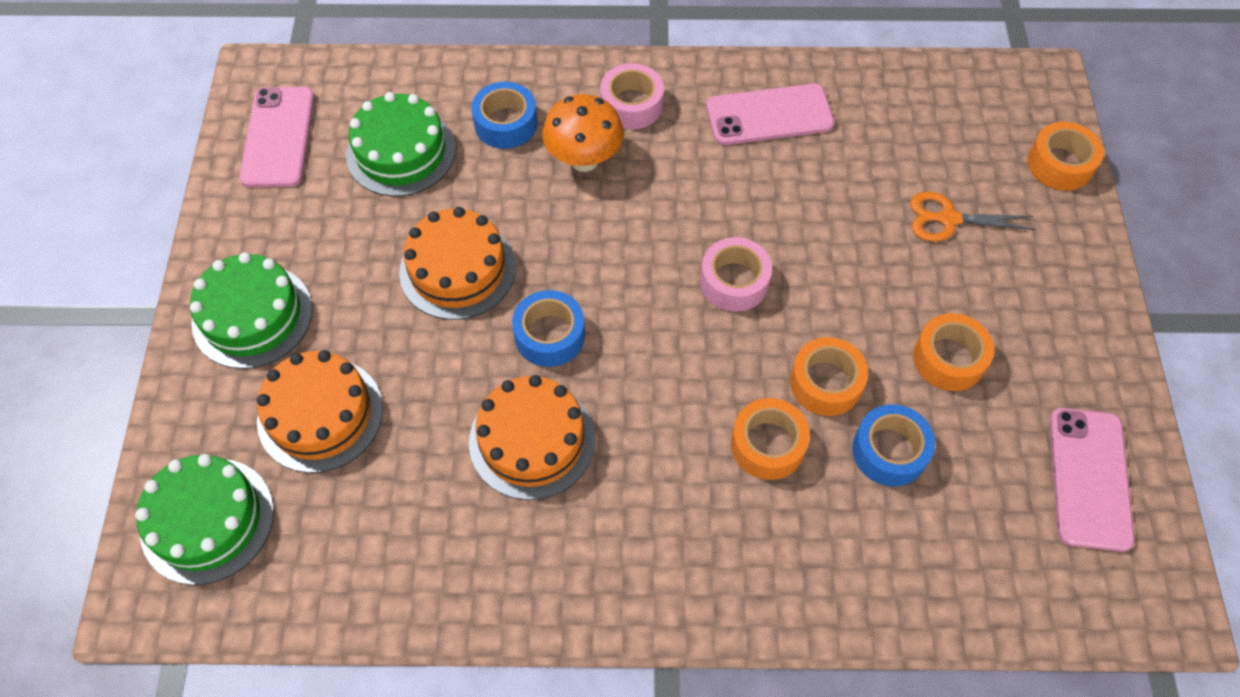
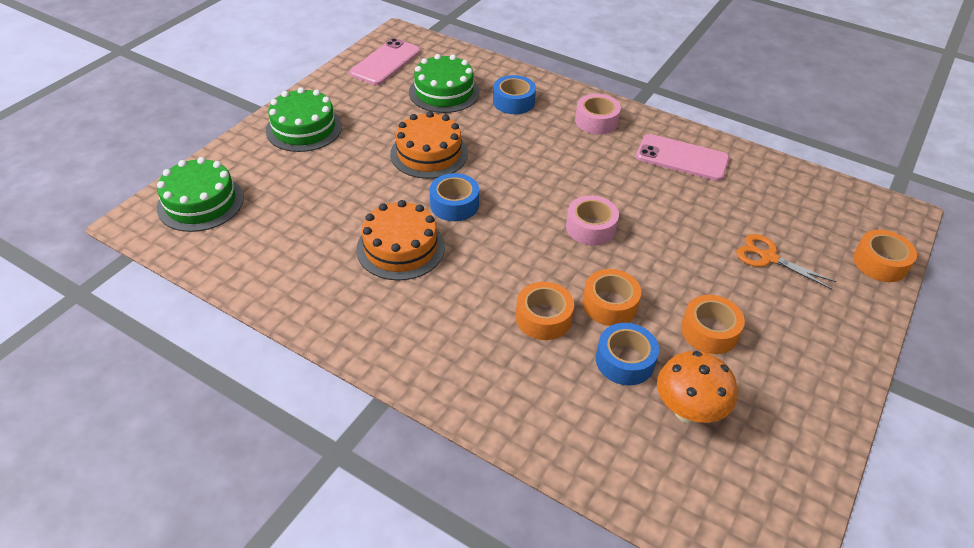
camera: 30 degrees right, 15 degrees down
orange cake [257,350,383,473] -> none
orange mushroom [542,94,624,172] -> orange mushroom moved to [657,351,737,424]
pink phone [1050,408,1135,552] -> none

